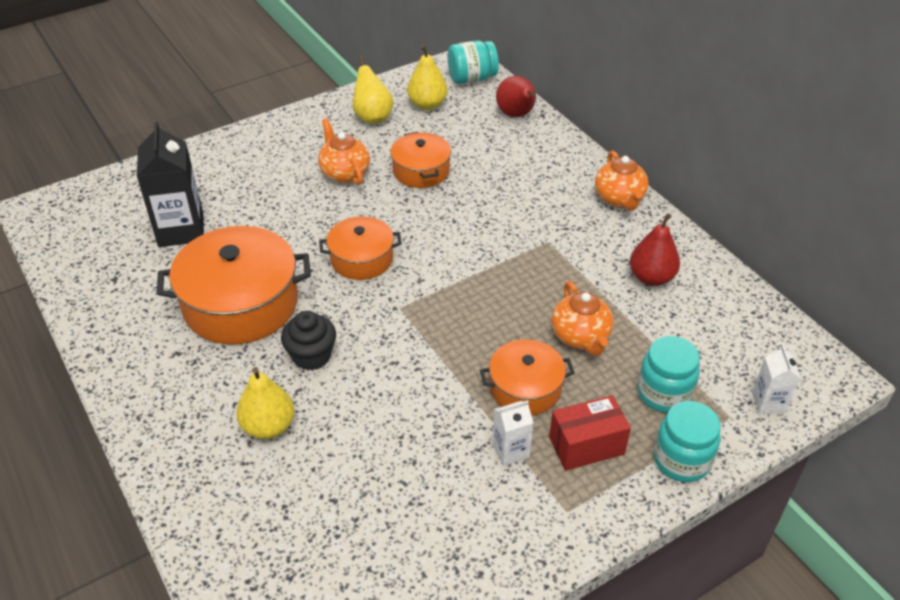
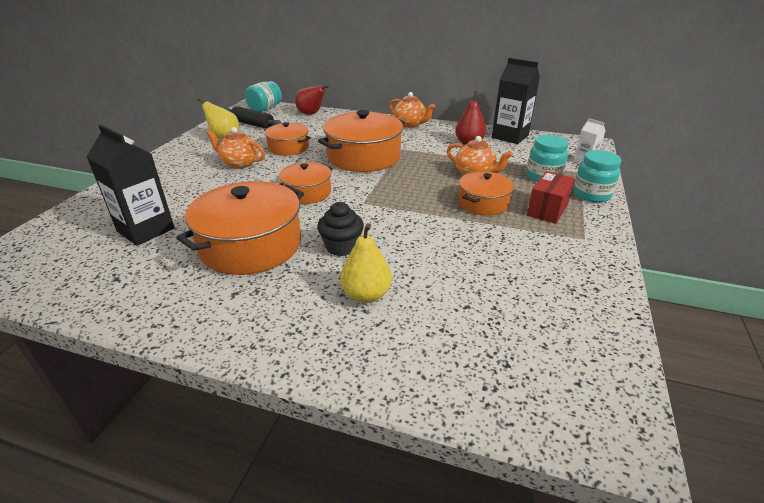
camera: 40 degrees left, 10 degrees down
yellow pear [407,45,447,110] -> black rolling pin [225,106,281,129]
white carton [492,400,533,466] -> none
none -> orange pot [318,110,405,172]
none -> black carton [492,58,540,144]

